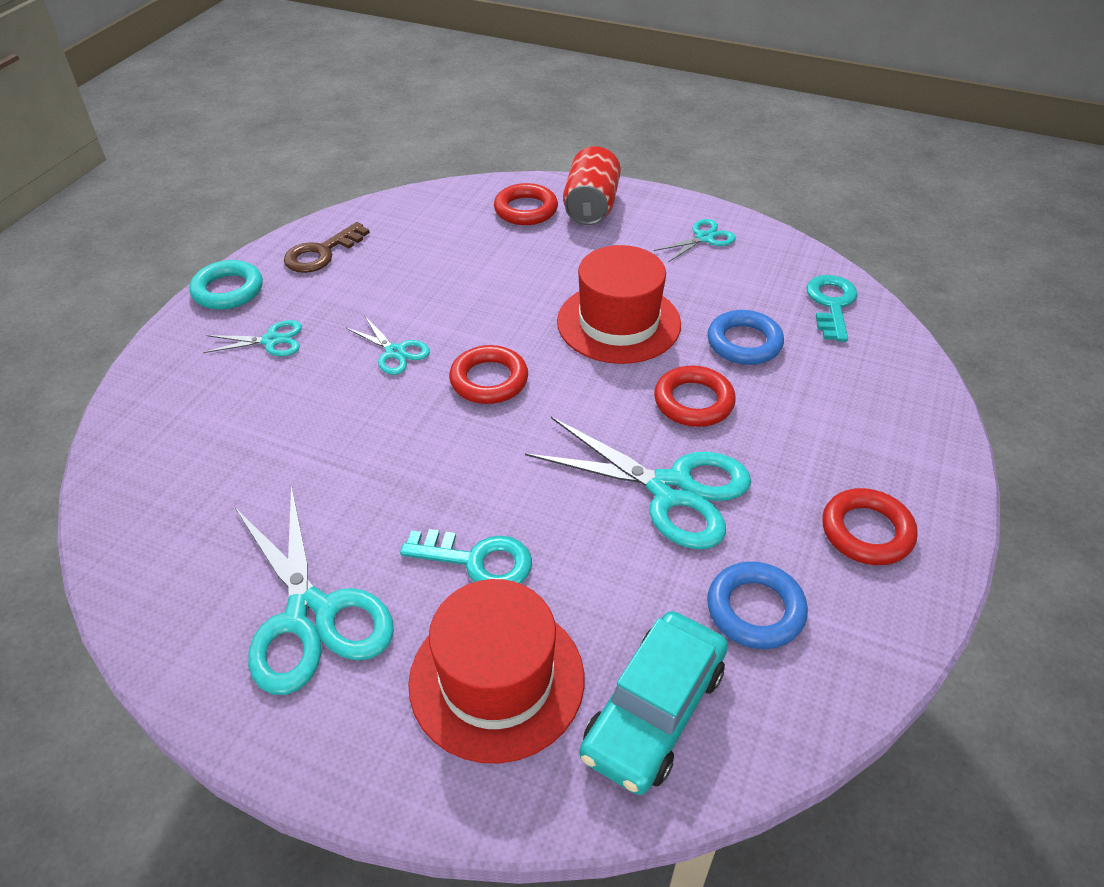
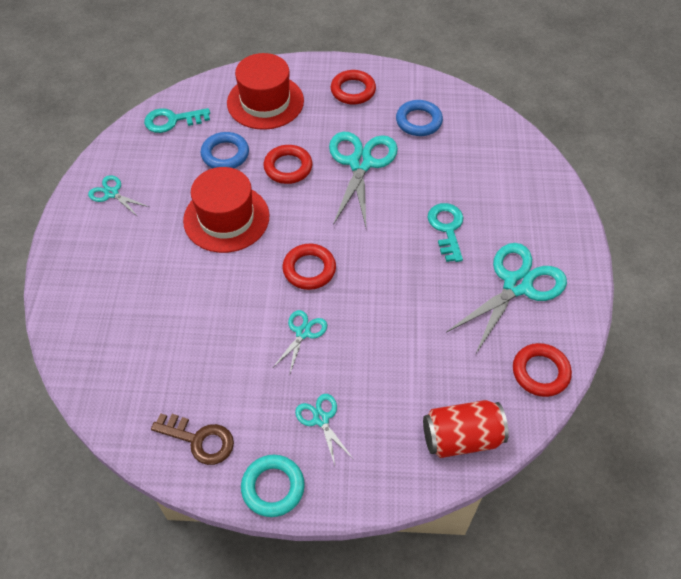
camera: 110 degrees left, 10 degrees up
red hat [408,579,584,763] -> red hat moved to [227,53,304,130]
red ring [494,183,558,225] -> red ring moved to [513,343,572,397]
red can [563,146,621,225] -> red can moved to [423,400,509,458]
turquoise car [579,611,728,795] -> none

